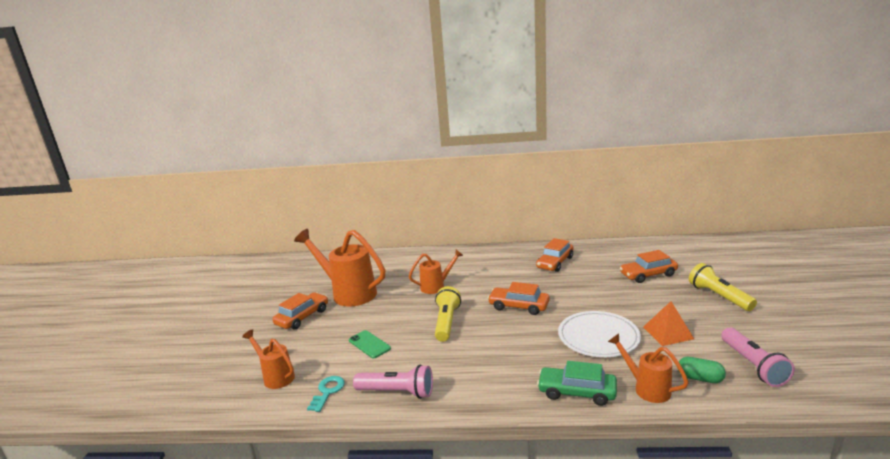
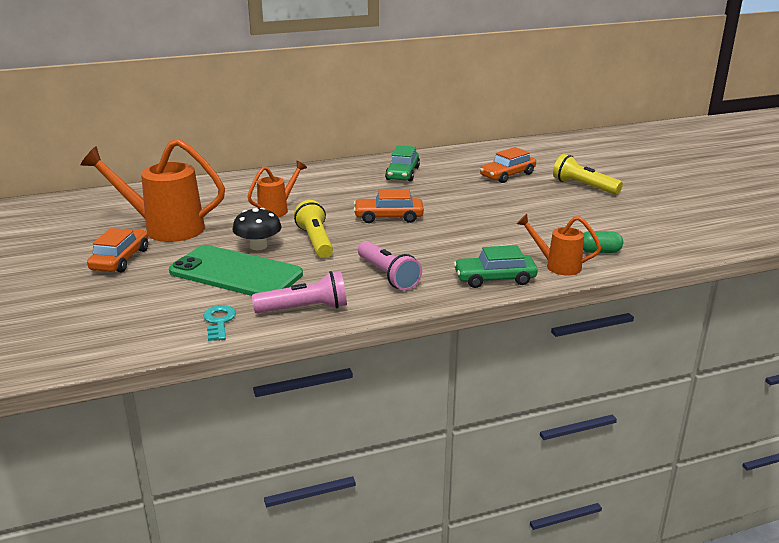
camera: 25 degrees left, 5 degrees up
orange watering can [242,329,295,389] -> none
green phone [349,330,391,358] -> green phone [169,245,303,296], size x2.20
orange car [536,238,573,272] -> green car [385,145,420,182]
white plate [558,311,641,357] -> none
orange pyramid [643,301,694,346] -> none
pink flashlight [721,328,795,387] -> pink flashlight moved to [358,241,422,291]
none -> black mushroom [232,208,282,250]

